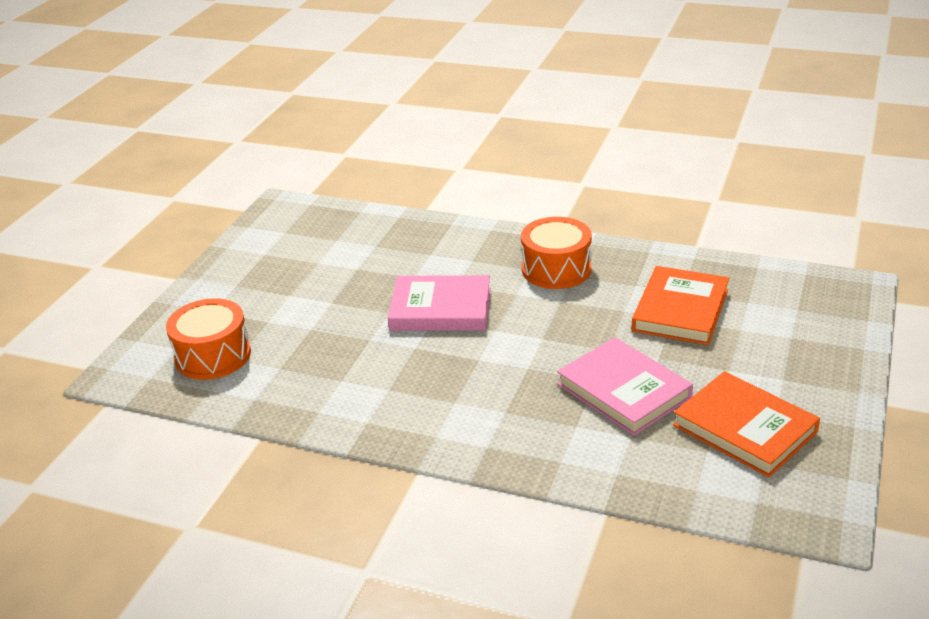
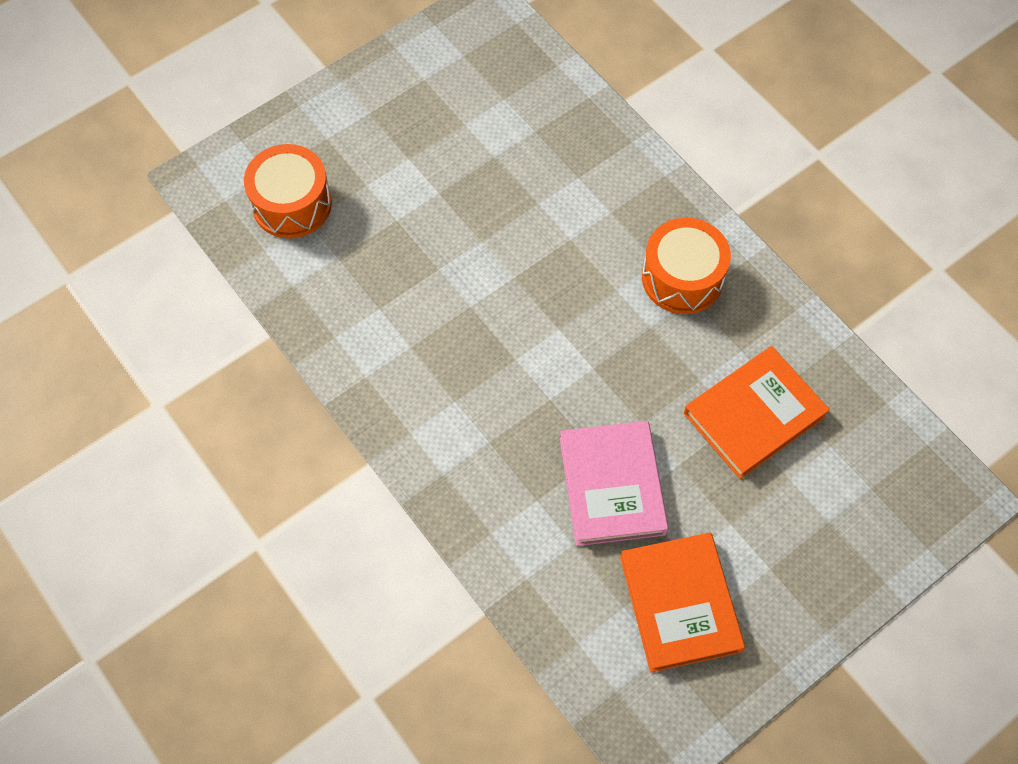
camera: 30 degrees right, 30 degrees up
pink book [388,275,490,331] -> none

